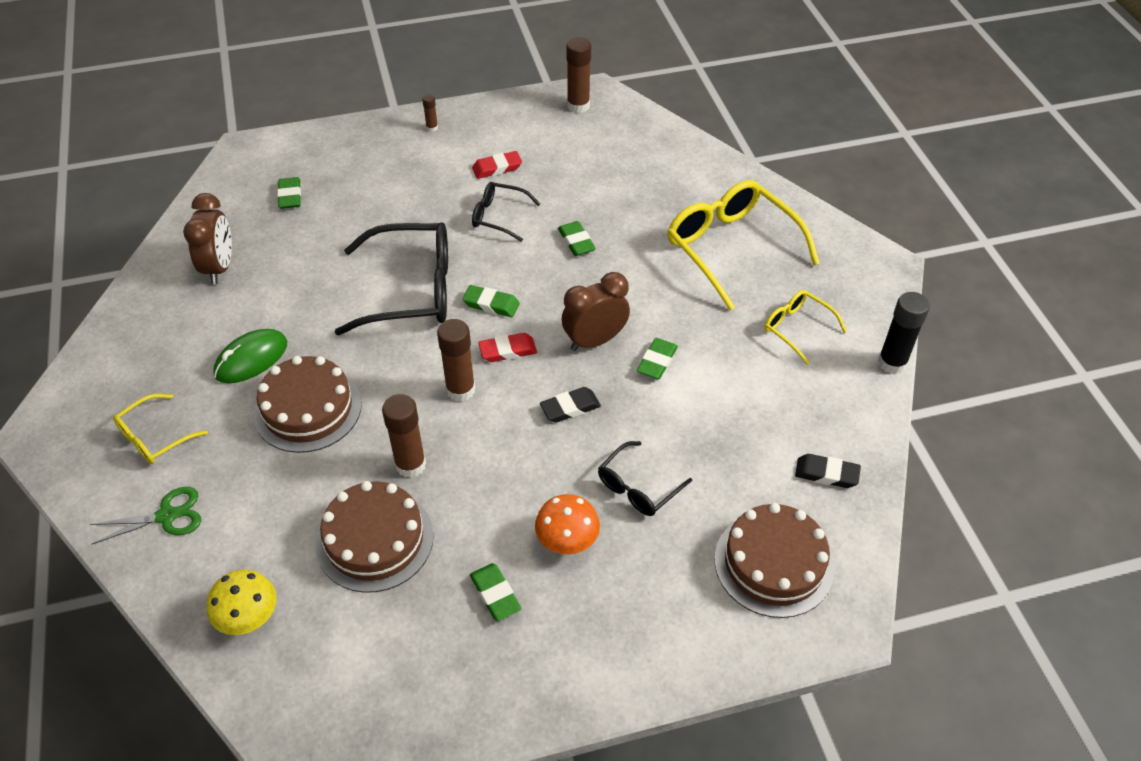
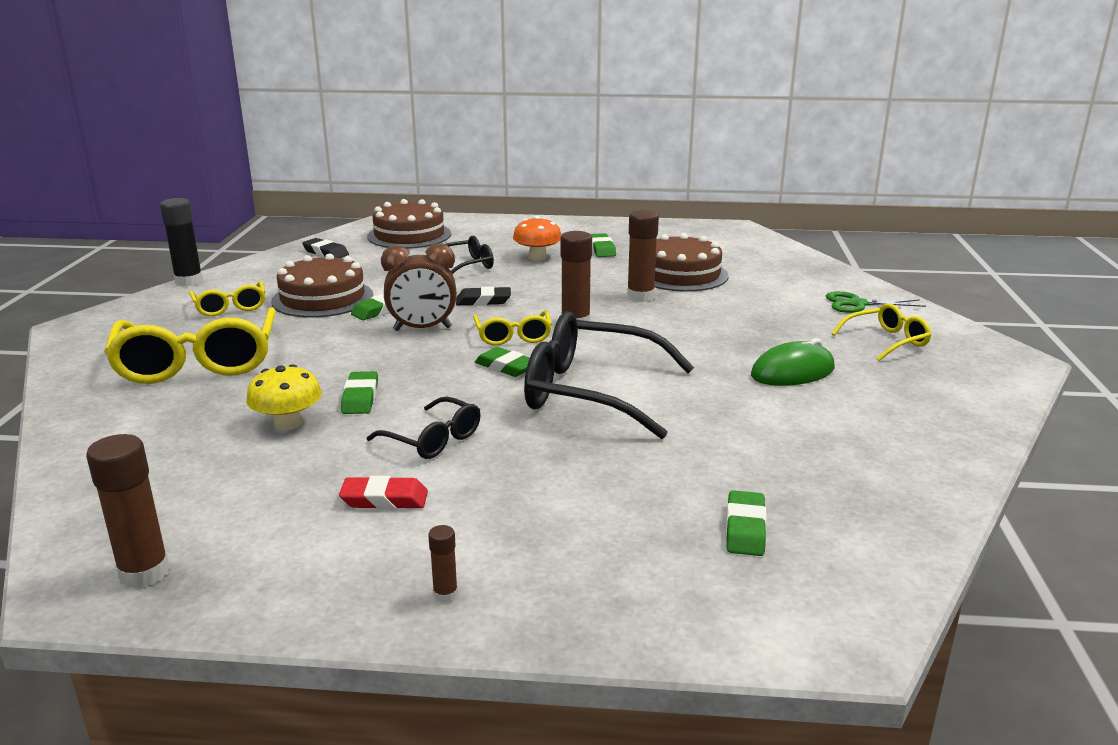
camera: 160 degrees left, 25 degrees down
brown clock [183,193,232,284] -> none
yellow mushroom [206,570,277,635] -> yellow mushroom moved to [246,364,322,430]
brown cake [254,356,362,453] -> brown cake moved to [271,254,373,318]
red eraser [478,333,537,362] -> yellow glasses [473,310,552,346]

